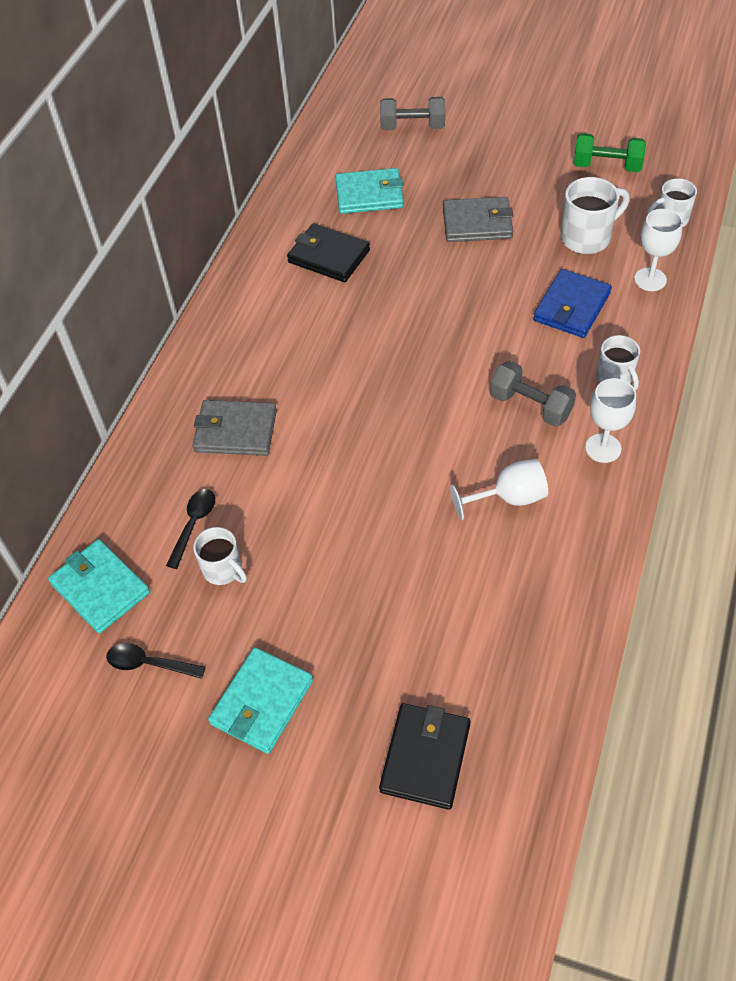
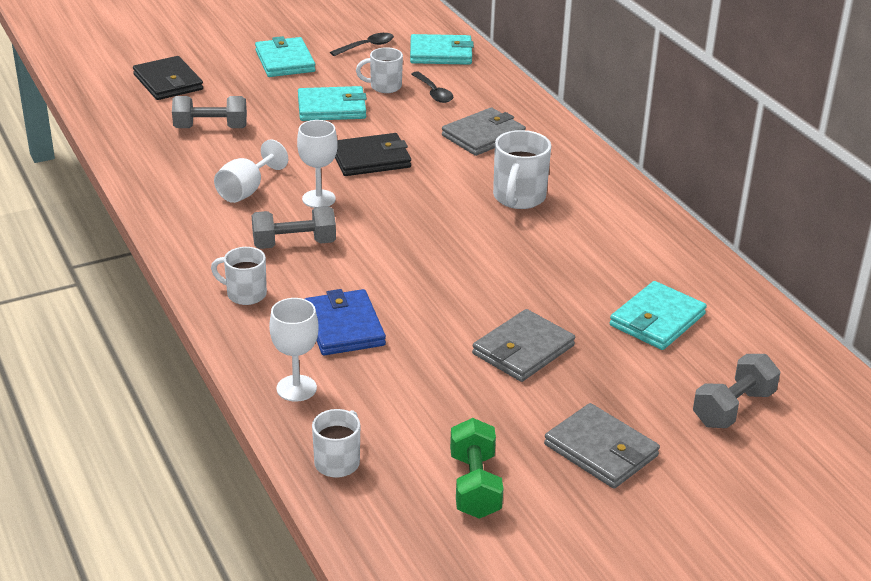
camera: 130 degrees right, 20 degrees down
black wallet [287,223,370,282] -> black wallet moved to [335,133,411,176]
white mug [561,177,630,254] -> white mug moved to [493,130,551,209]
green dumbbell [574,133,646,172] -> green dumbbell turned 60 degrees counterclockwise [450,418,503,519]
white goblet [585,378,636,463] -> white goblet moved to [297,120,338,208]
none -> grey dumbbell [172,96,247,128]
none -> turquoise wallet [298,86,367,121]
none -> grey wallet [544,403,660,489]

